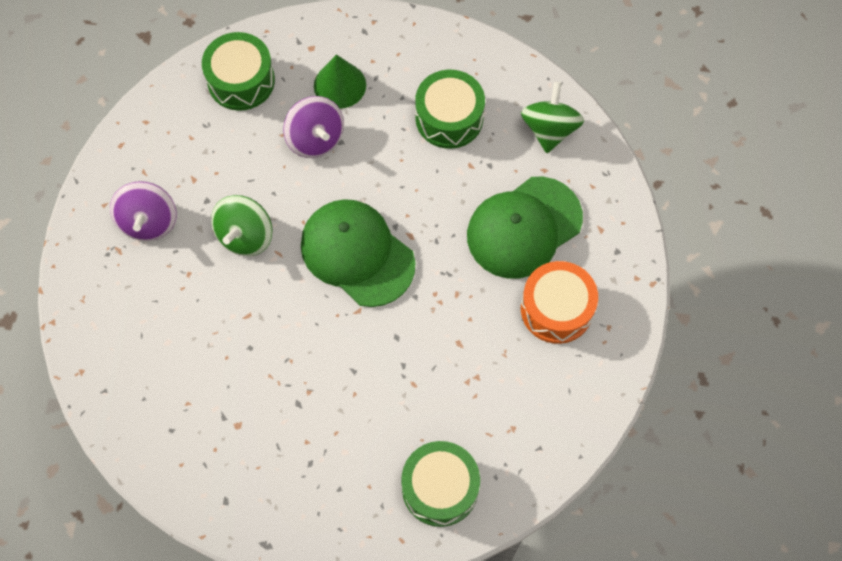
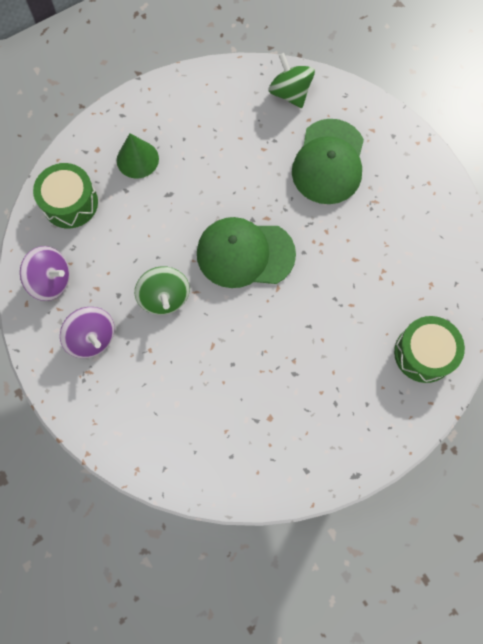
camera: 40 degrees left, 5 degrees up
purple spinning top [283,96,344,158] -> purple spinning top moved to [20,246,70,301]
green drum [415,70,485,149] -> none
orange drum [521,261,598,344] -> none

